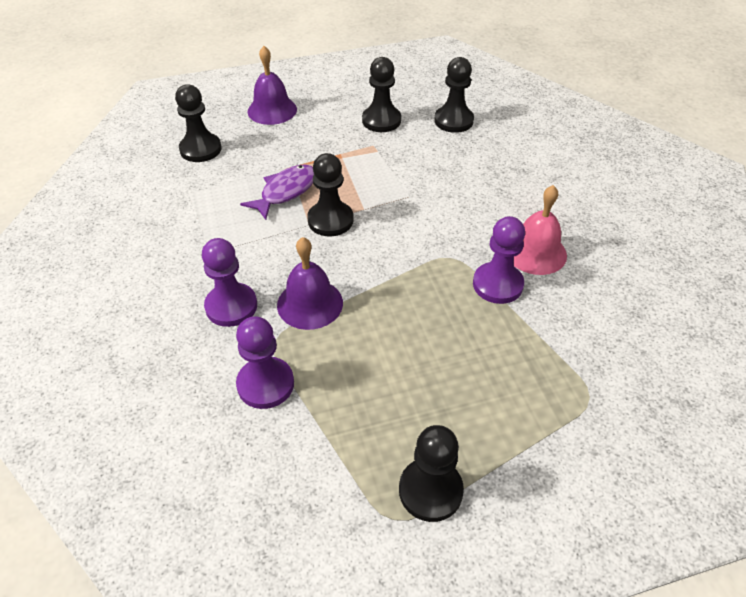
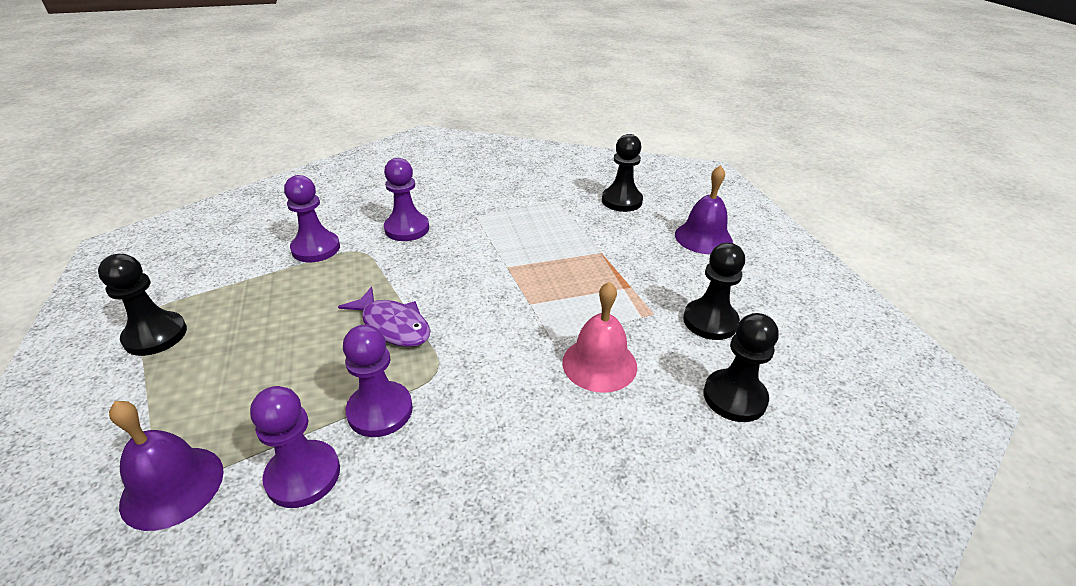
camera: 90 degrees right, 10 degrees down
purple fish [240,165,314,220] -> purple fish moved to [338,287,430,347]
purple bell [277,237,343,330] -> purple bell moved to [109,401,224,531]
black pawn [307,153,354,236] -> none
pink bell [514,185,567,275] -> pink bell moved to [562,281,637,393]
none -> purple pawn [250,386,340,508]

